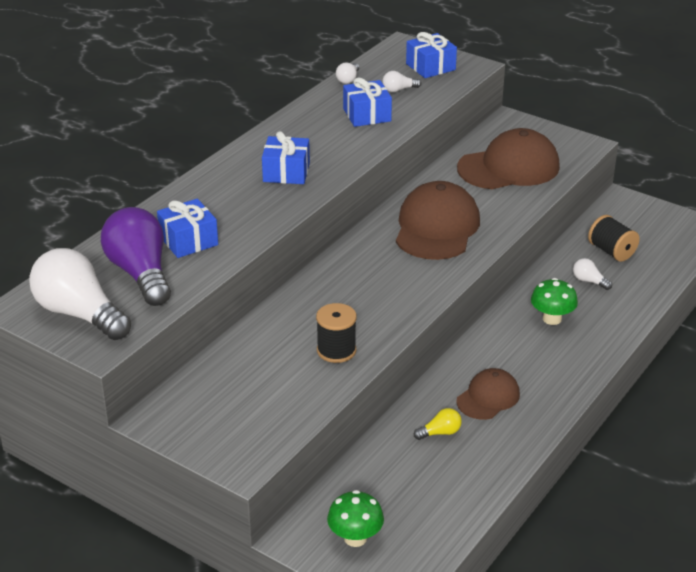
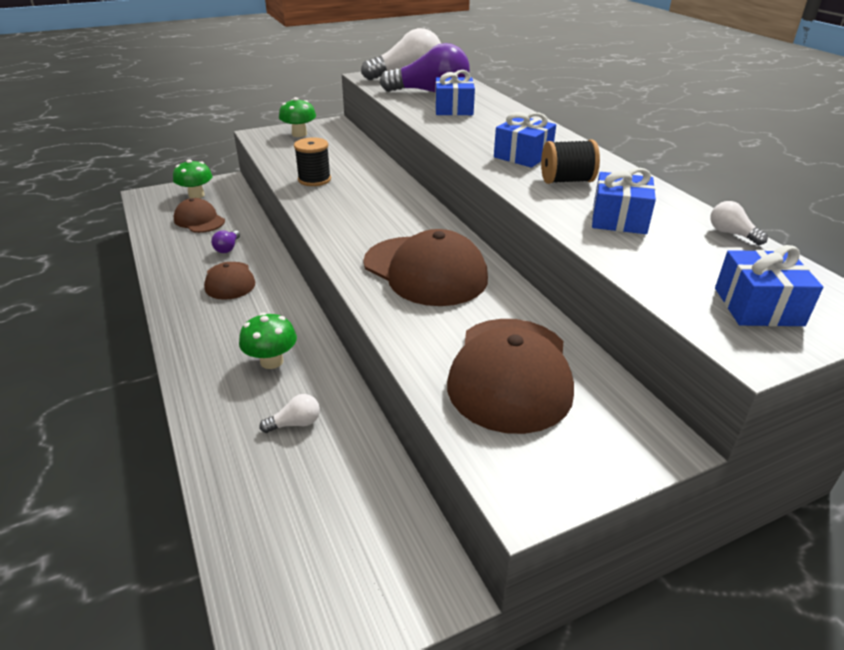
camera: 120 degrees right, 0 degrees up
white light bulb [382,71,421,92] -> none
yellow light bulb [414,408,462,440] -> purple light bulb [211,230,240,253]
black spool [588,215,640,262] -> black spool moved to [541,140,600,184]
none -> brown cap [174,198,225,233]
none -> green mushroom [279,97,316,137]

